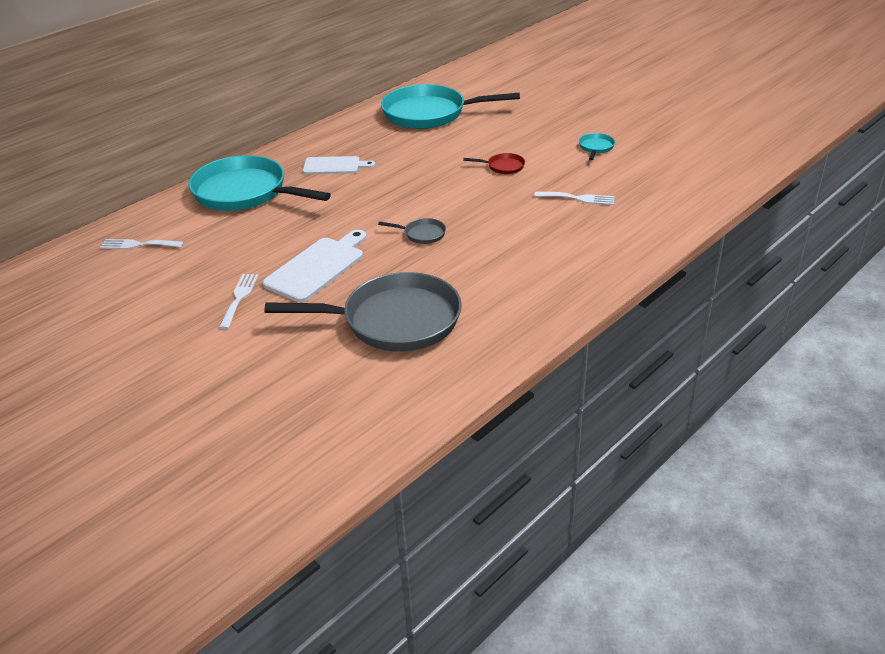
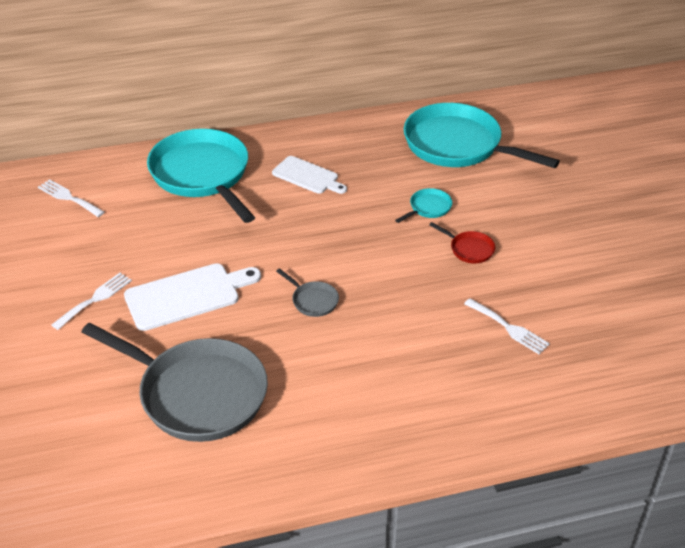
camera: 30 degrees right, 5 degrees up
turquoise pan [579,133,615,160] -> turquoise pan moved to [395,188,452,223]

